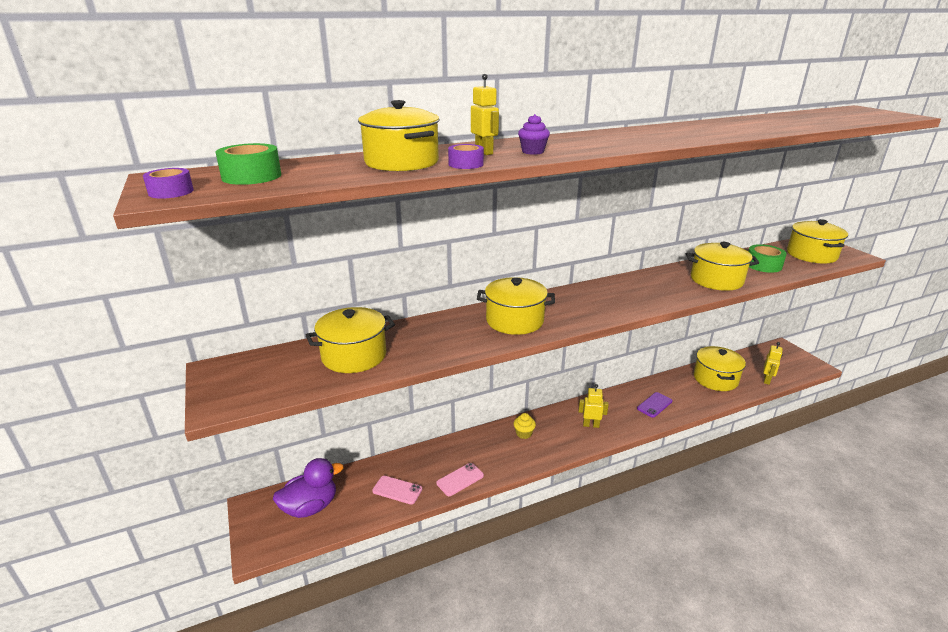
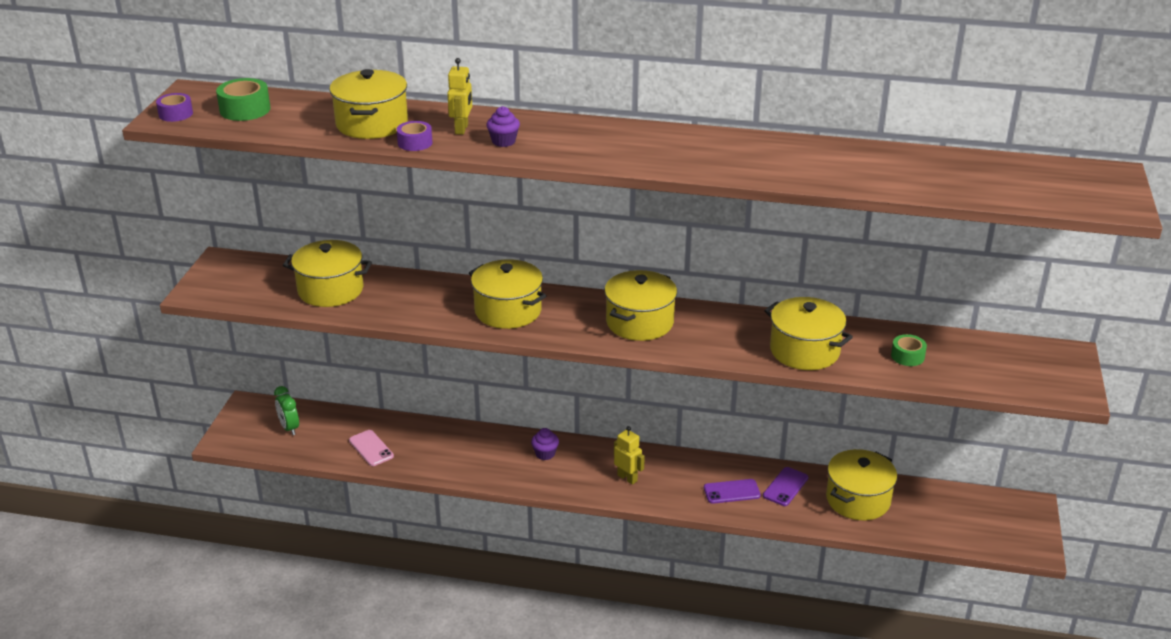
camera: 35 degrees right, 5 degrees up
purple duck [273,458,344,518] -> green clock [274,386,299,435]
pink phone [436,463,484,496] -> none
yellow cupcake [513,413,536,439] -> purple cupcake [531,428,559,460]
green tape [748,244,787,273] -> green tape [891,334,927,366], size x0.66
yellow robot [763,342,783,385] -> none
yellow pot [787,219,848,263] -> yellow pot moved to [604,270,677,341]
none -> purple phone [763,467,808,506]

